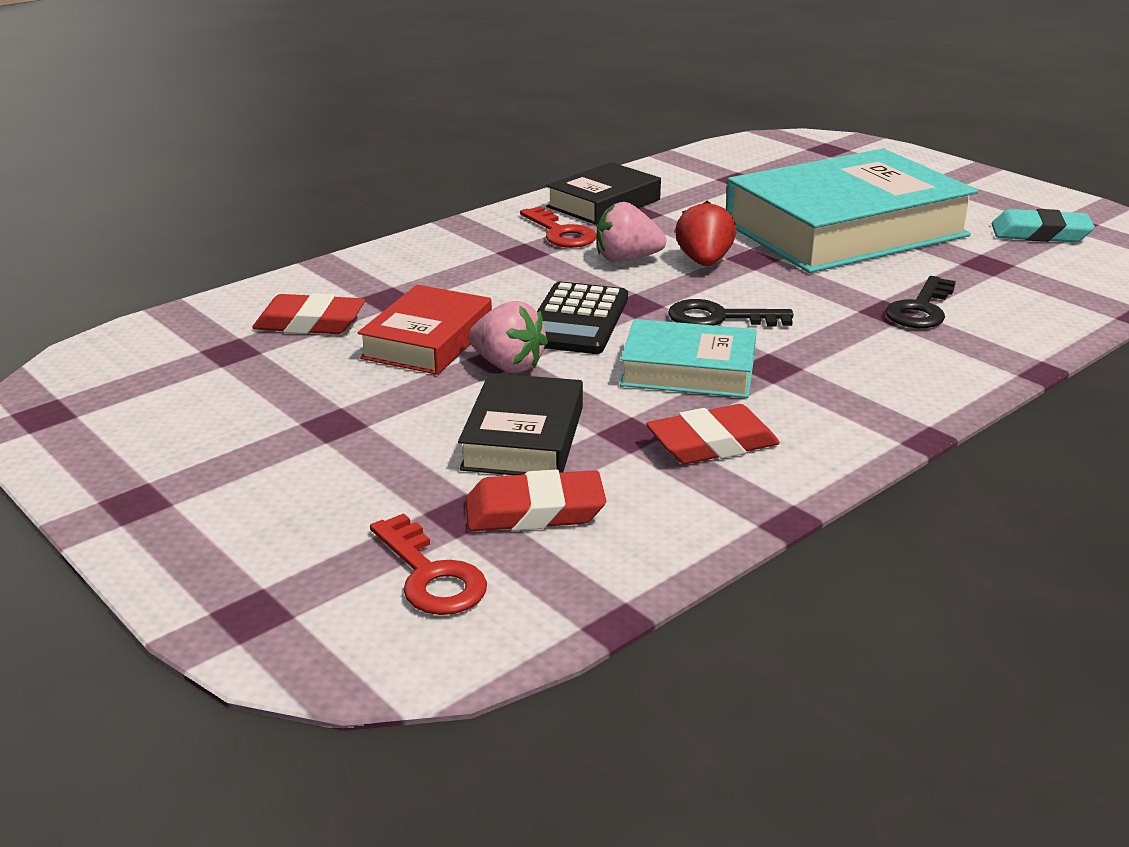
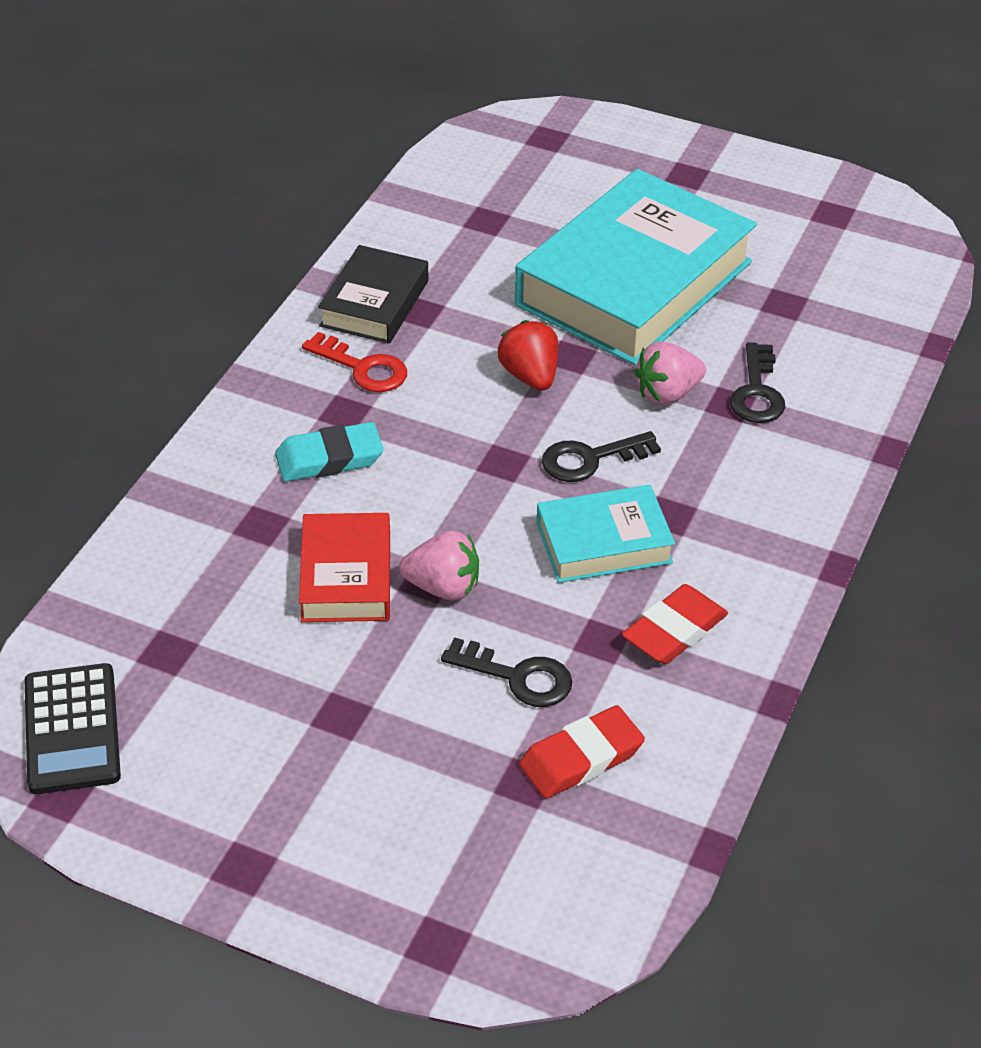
camera: 25 degrees left, 15 degrees up
red eraser [252,293,365,334] -> none
red key [370,513,487,615] -> none
black book [458,373,583,475] -> black key [441,637,573,707]
black calculator [537,282,628,354] -> black calculator moved to [25,663,121,794]
pink strawberry [597,202,667,262] -> pink strawberry moved to [634,341,706,405]
turquoise eraser [992,209,1095,242] -> turquoise eraser moved to [275,422,384,482]

